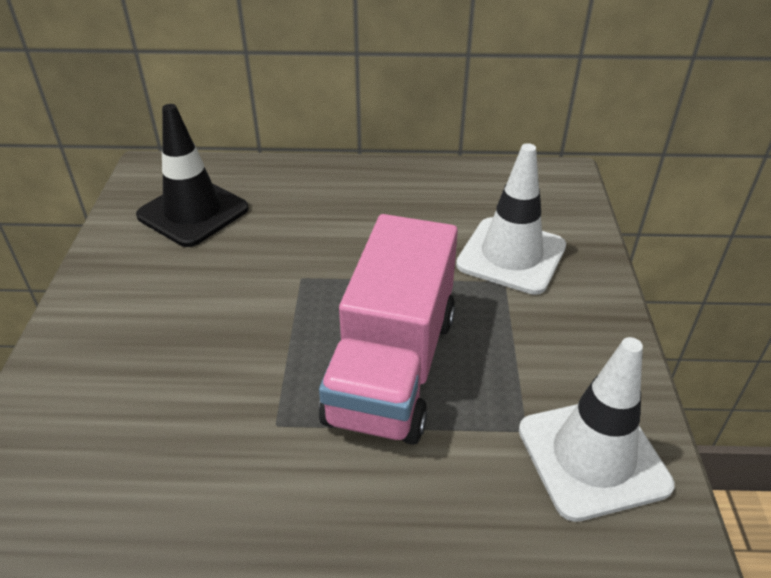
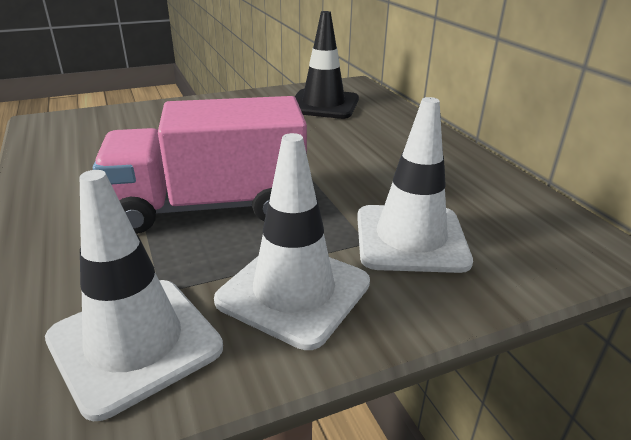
camera: 65 degrees right, 10 degrees down
none -> white traffic cone [214,133,370,350]

